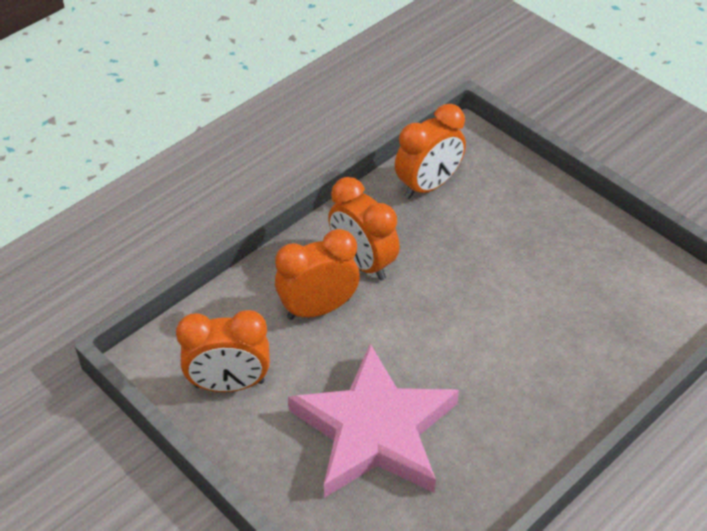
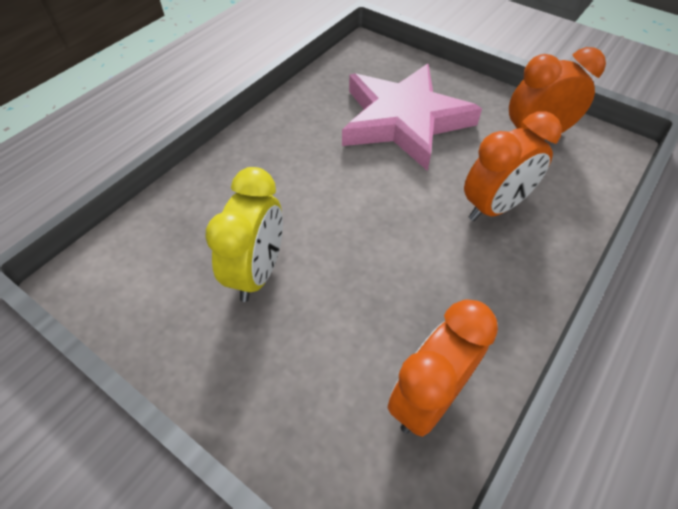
camera: 170 degrees right, 5 degrees up
orange clock [328,177,400,281] -> none
none -> yellow clock [205,167,283,302]

